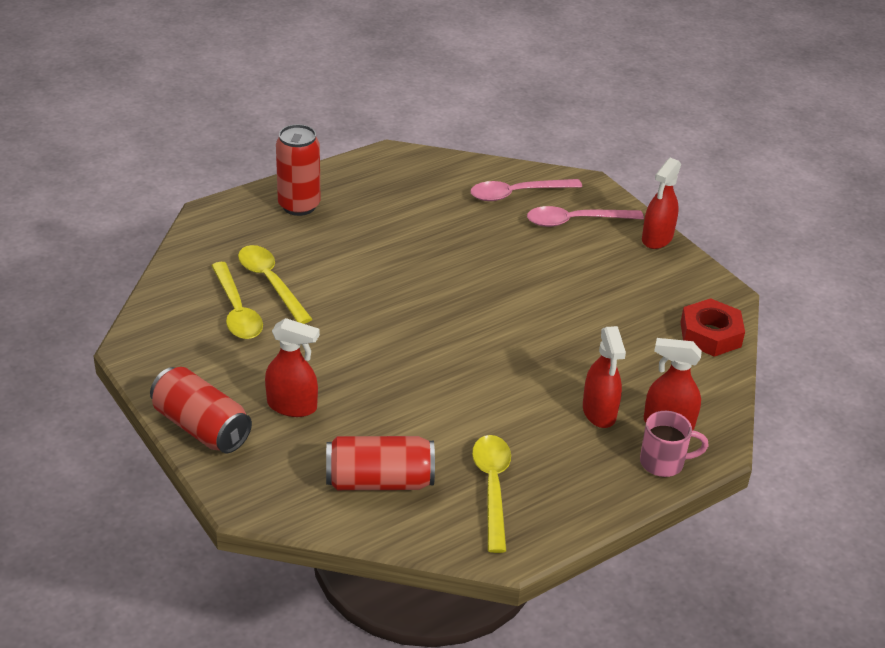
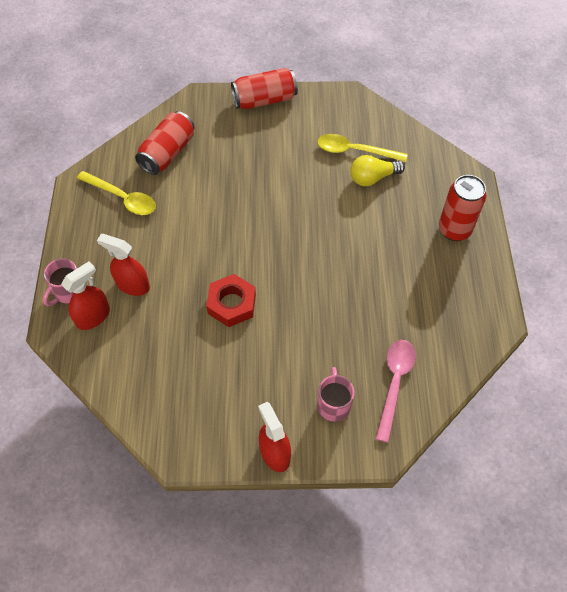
camera: 125 degrees right, 20 degrees up
yellow spoon [238,245,312,324] -> yellow light bulb [350,155,405,186]
red spray bottle [265,318,320,417] -> none
pink spoon [527,206,644,227] -> pink mug [317,367,355,422]
red nut [680,298,745,357] -> red nut moved to [206,274,256,327]

